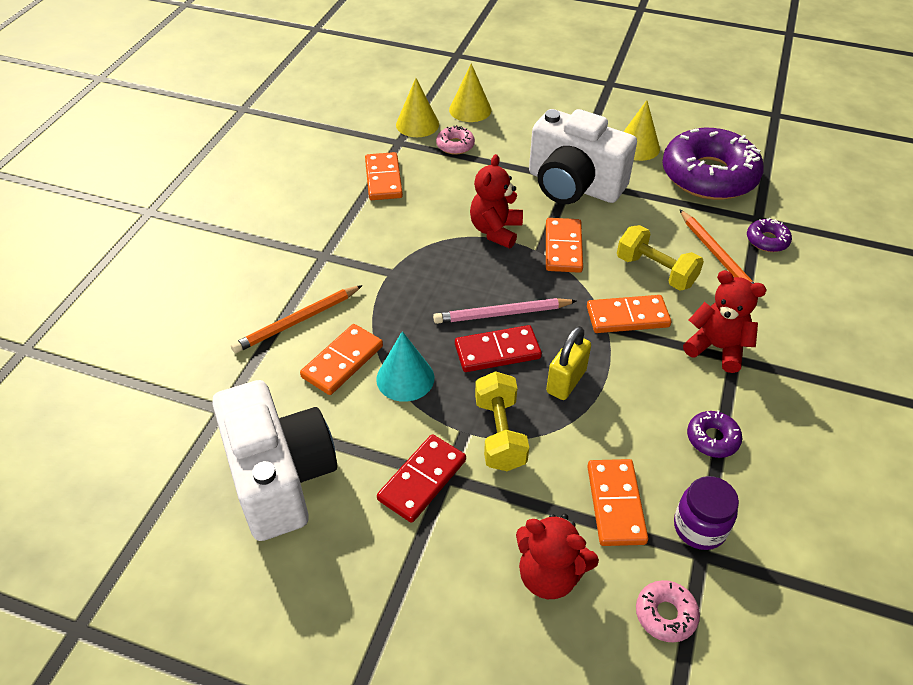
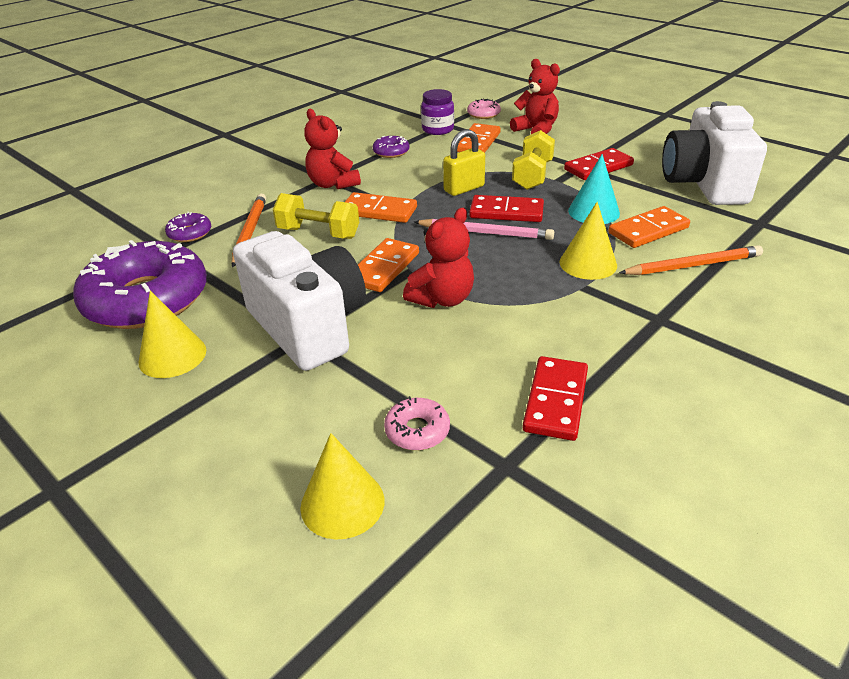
camera: 155 degrees left, 10 degrees down
orange domino [365,152,403,200] -> red domino [522,356,588,441]
yellow cone [396,78,439,137] -> yellow cone moved to [559,202,617,280]
yellow dumbbell [617,225,704,290] -> yellow dumbbell turned 45 degrees counterclockwise [273,193,359,239]

